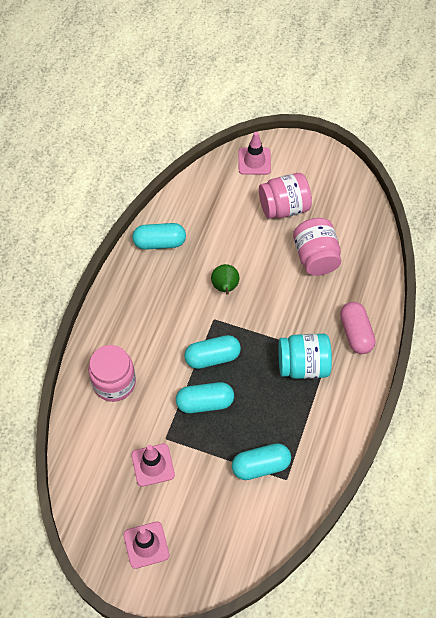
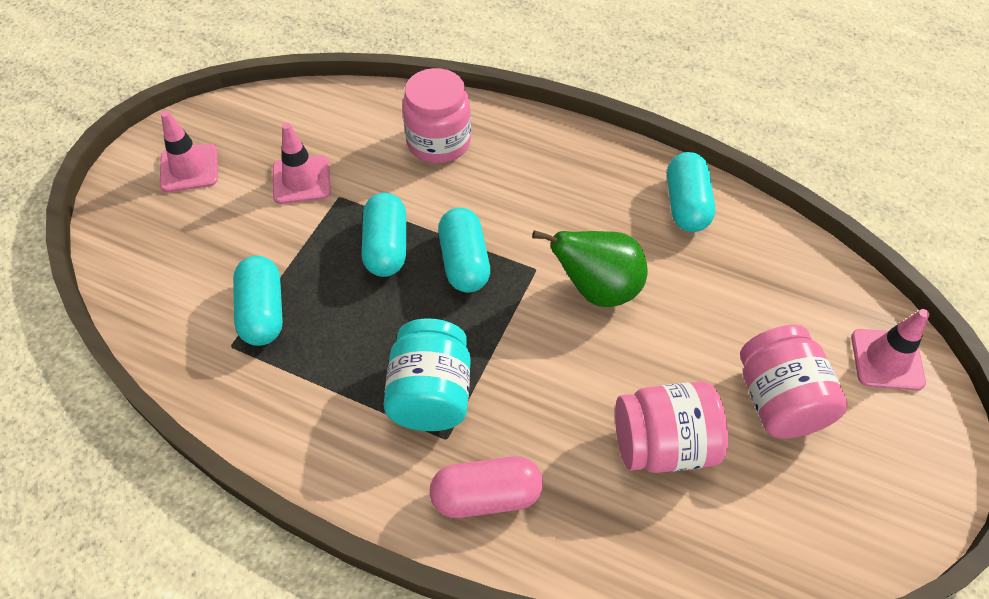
camera: 95 degrees right, 5 degrees down
green pear [211,264,239,295] -> green pear [532,230,648,307], size x1.51

